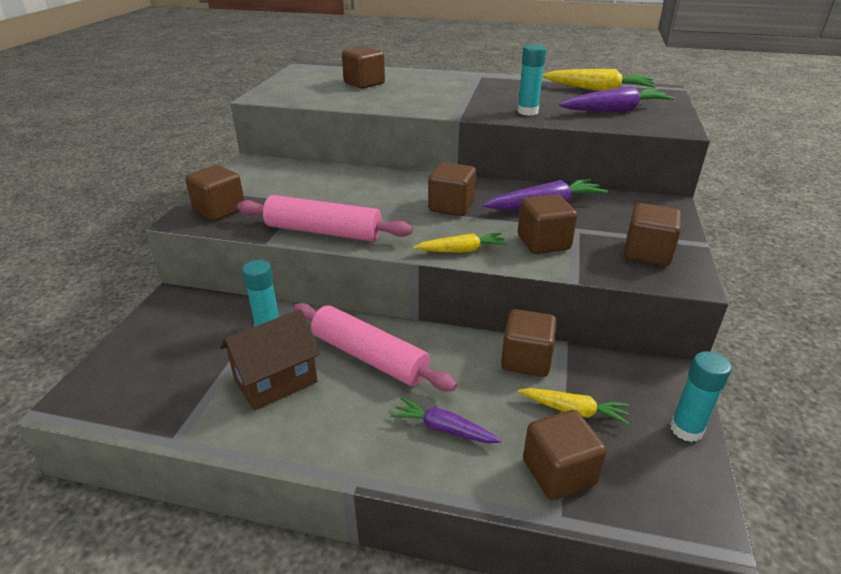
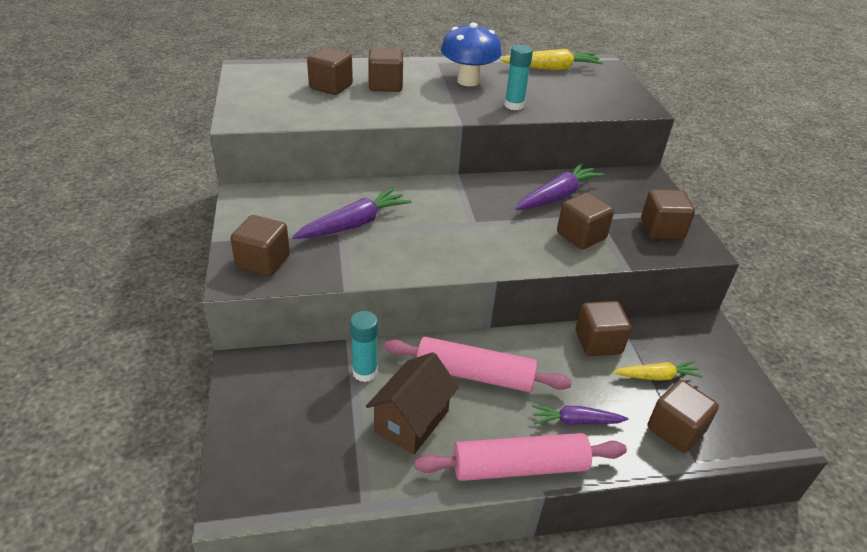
camera: 25 degrees left, 5 degrees up
pink rolling pin [237,195,413,242] -> pink rolling pin moved to [415,433,627,481]
yellow carrot [413,233,508,253] -> none
brown cube [428,162,476,216] -> brown cube moved to [368,48,403,92]
purple carrot [559,86,675,112] -> purple carrot moved to [292,187,412,239]
turquoise glue stick [670,351,732,442] -> none
none -> blue mushroom [441,23,501,86]

